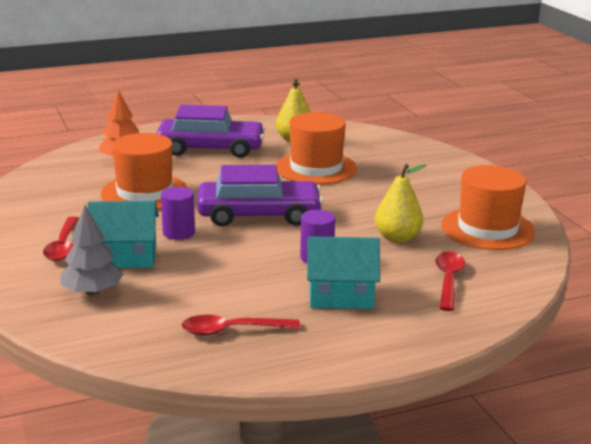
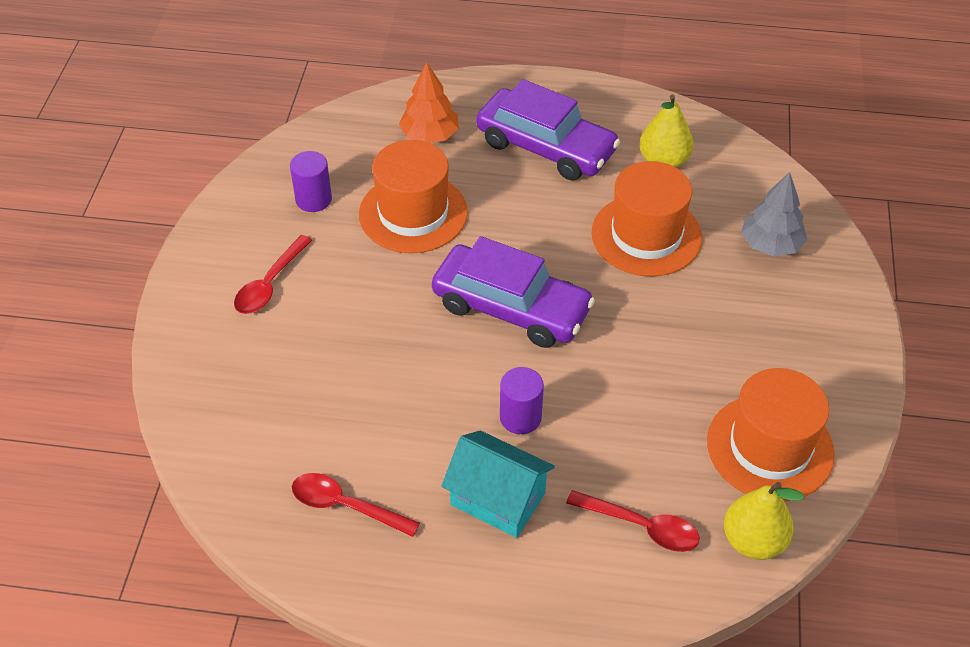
camera: 30 degrees right, 25 degrees up
grey tree [60,205,123,296] -> grey tree moved to [741,172,807,256]
turquoise house [87,201,159,268] -> none
purple cylinder [161,187,195,240] -> purple cylinder moved to [290,151,332,212]
yellow pear [375,164,427,243] -> yellow pear moved to [724,482,804,560]
red spoon [435,252,465,311] -> red spoon turned 75 degrees clockwise [566,490,700,552]

